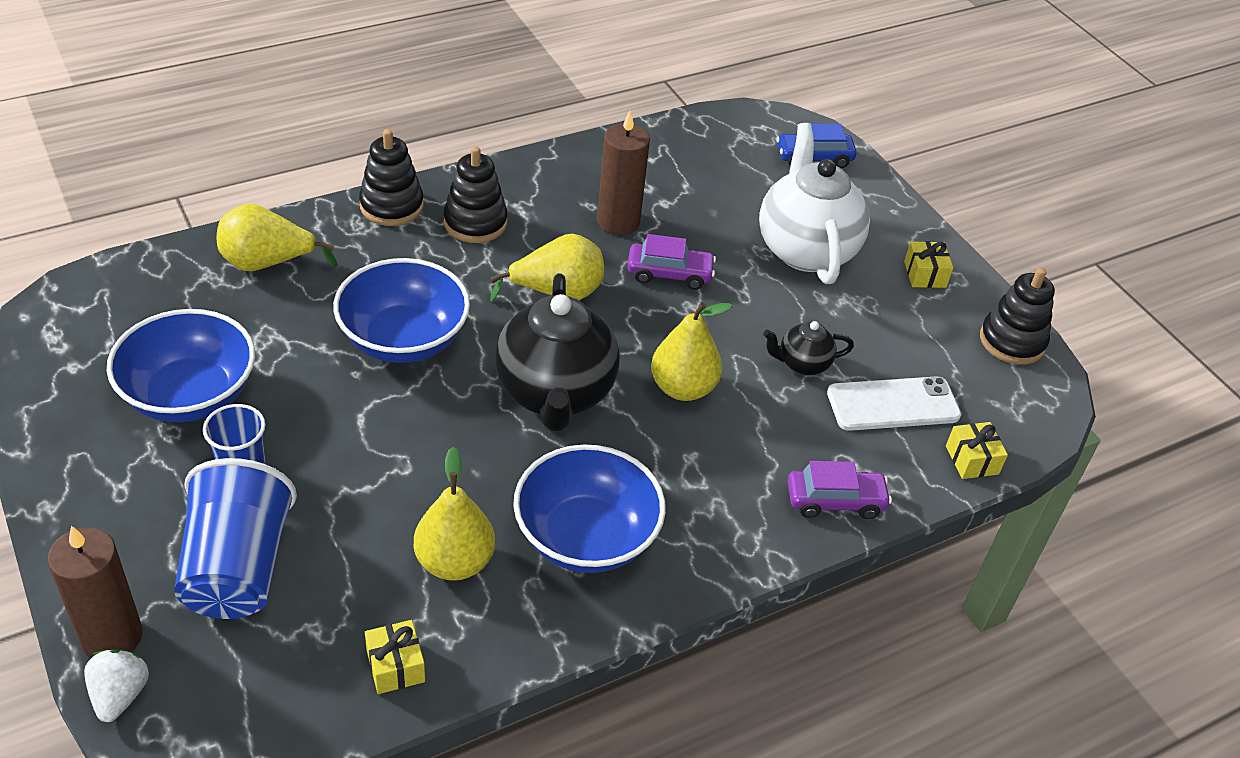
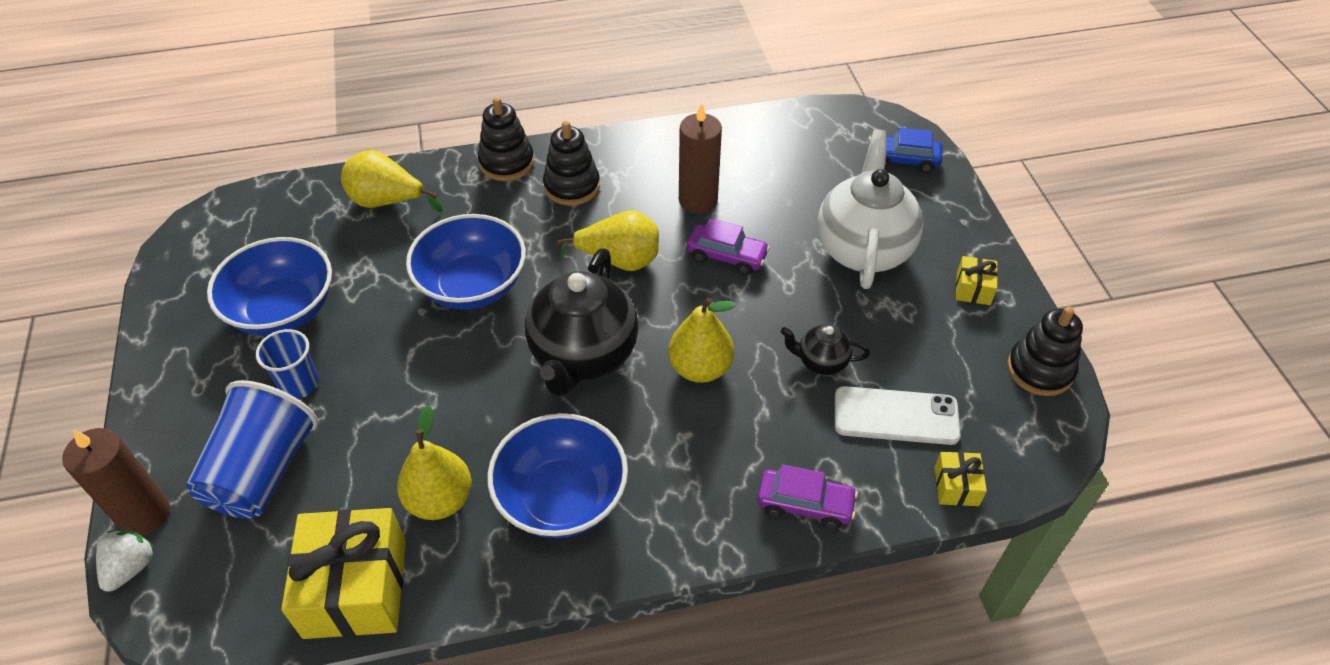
camera: 20 degrees right, 5 degrees up
yellow gift [365,620,425,694] -> yellow gift [281,508,406,639], size x2.16

